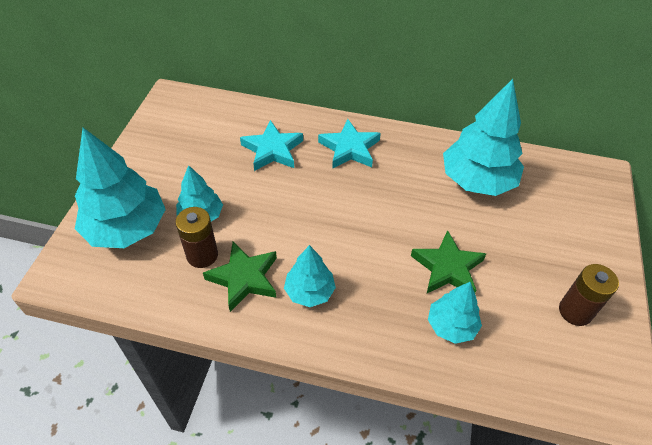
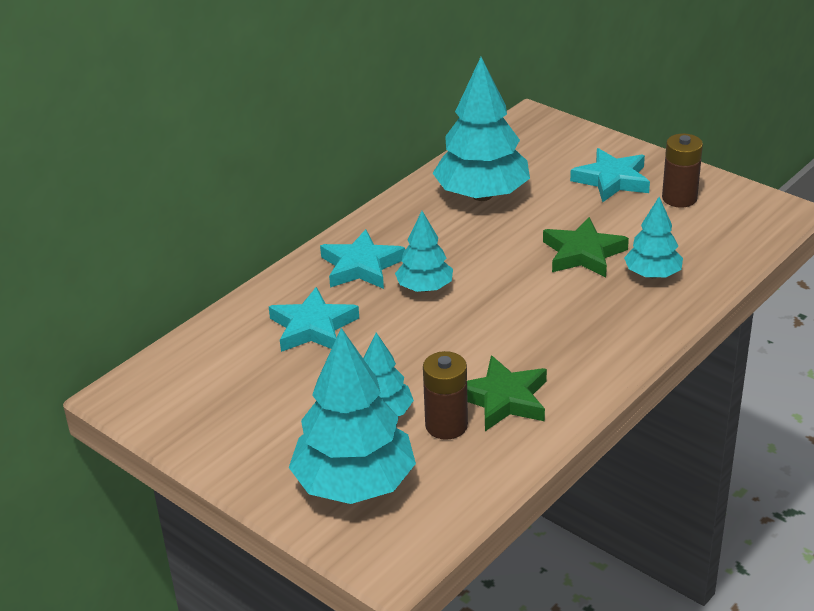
camera: 60 degrees left, 15 degrees down
turquoise tree [284,245,336,307] -> turquoise tree moved to [395,211,453,292]
none -> turquoise star [570,148,650,203]

